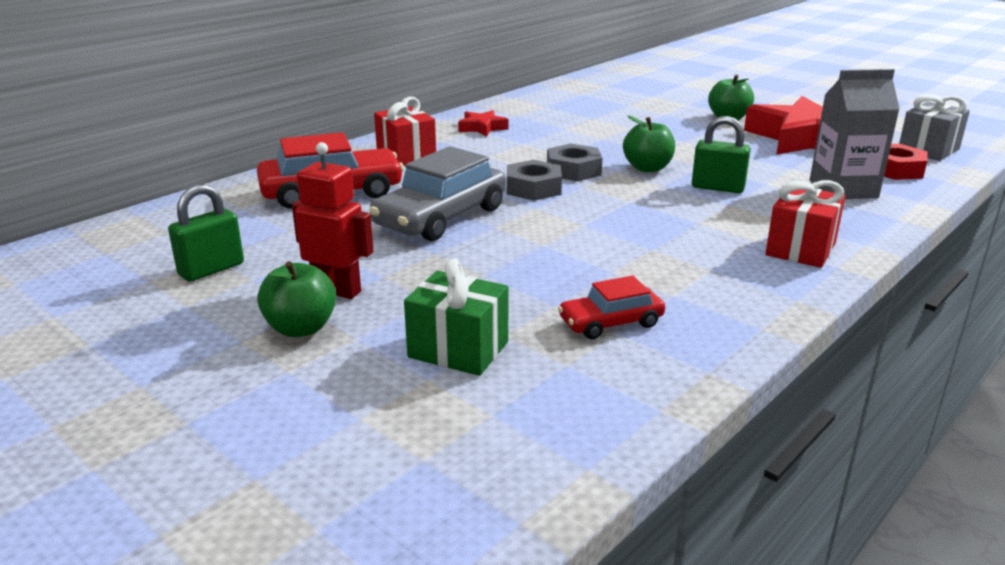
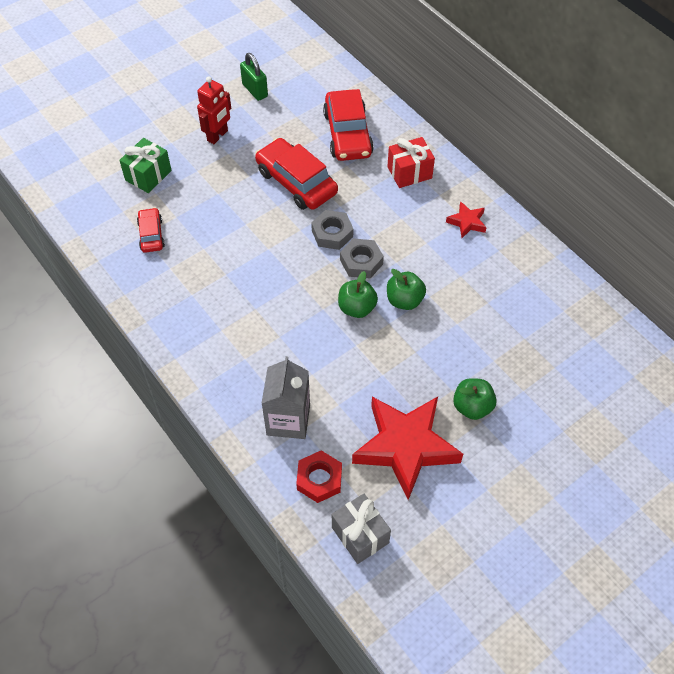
camera: 100 degrees right, 30 degrees up
green apple [257,261,336,337] -> green apple moved to [387,269,426,310]
grey car [369,146,506,241] -> red car [255,138,338,210]
green padlock [692,116,751,193] -> none
red gift [765,180,845,268] -> none

